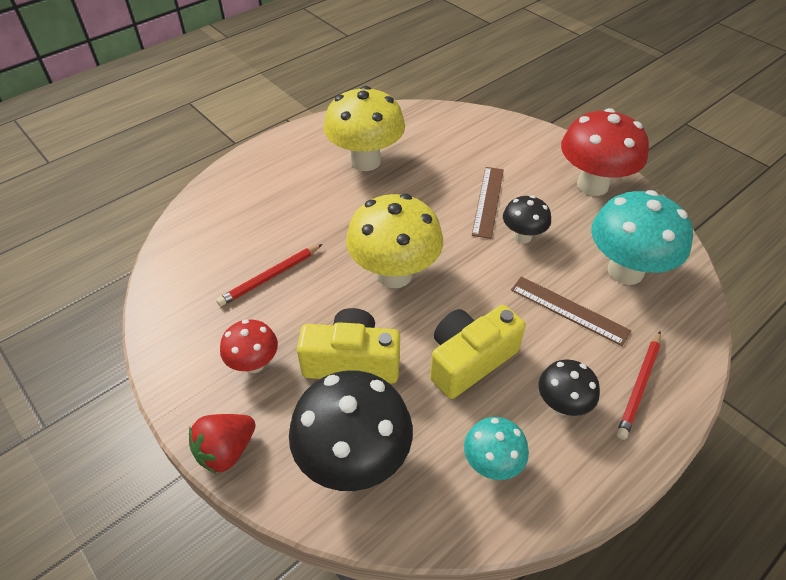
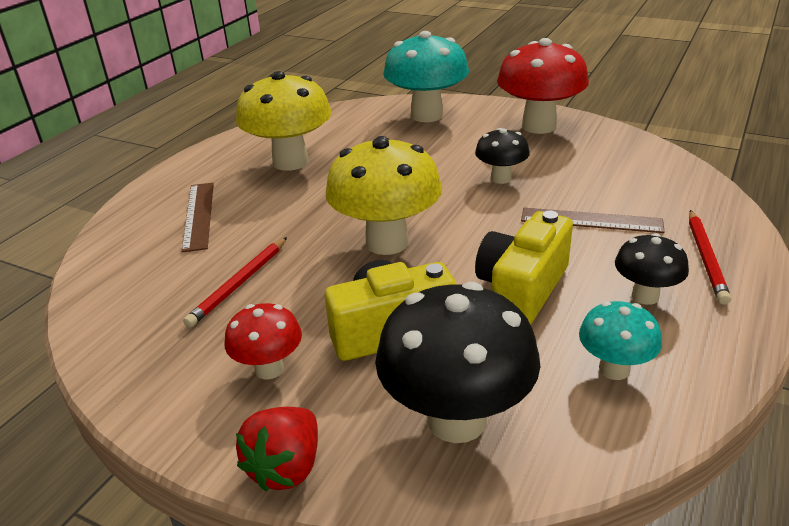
camera: 20 degrees left, 15 degrees down
brown ruler [472,167,504,239] -> brown ruler moved to [182,183,214,253]
turquoise mushroom [591,190,693,285] -> turquoise mushroom moved to [383,31,469,122]

